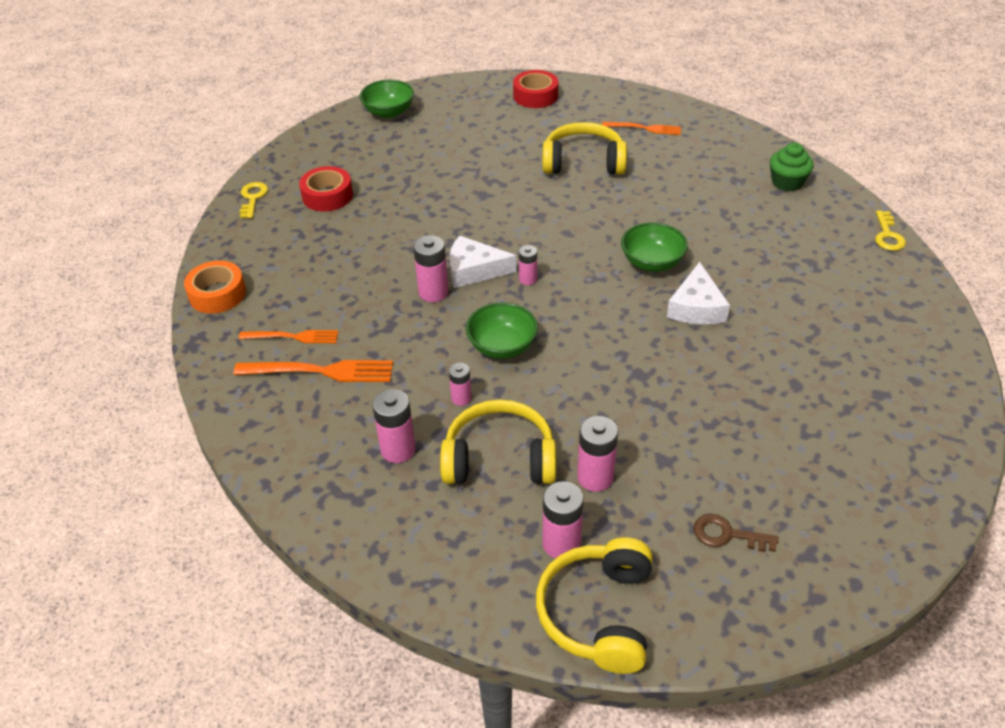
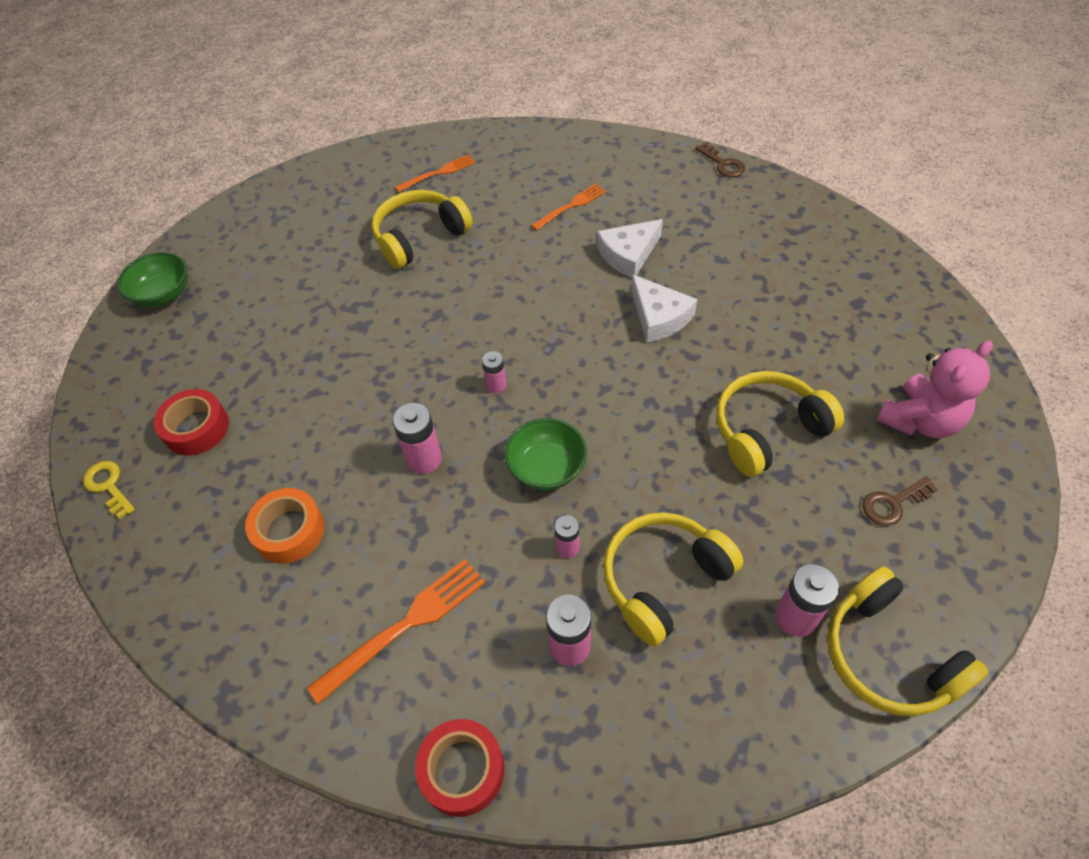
camera: 40 degrees left, 10 degrees up
orange tape [184,261,246,314] -> orange tape moved to [245,488,325,563]
orange fork [239,330,339,343] -> orange fork moved to [531,184,606,230]
white cheese [449,235,517,288] -> white cheese moved to [597,219,663,278]
red tape [513,70,558,108] -> red tape moved to [415,719,504,817]
pink battery [577,416,618,492] -> none
green bowl [621,222,688,272] -> none
green cupcake [770,143,814,191] -> none
yellow key [875,211,906,251] -> brown key [695,143,745,177]
none -> yellow headphones [716,371,844,477]
none -> pink teddy bear [877,340,993,438]

